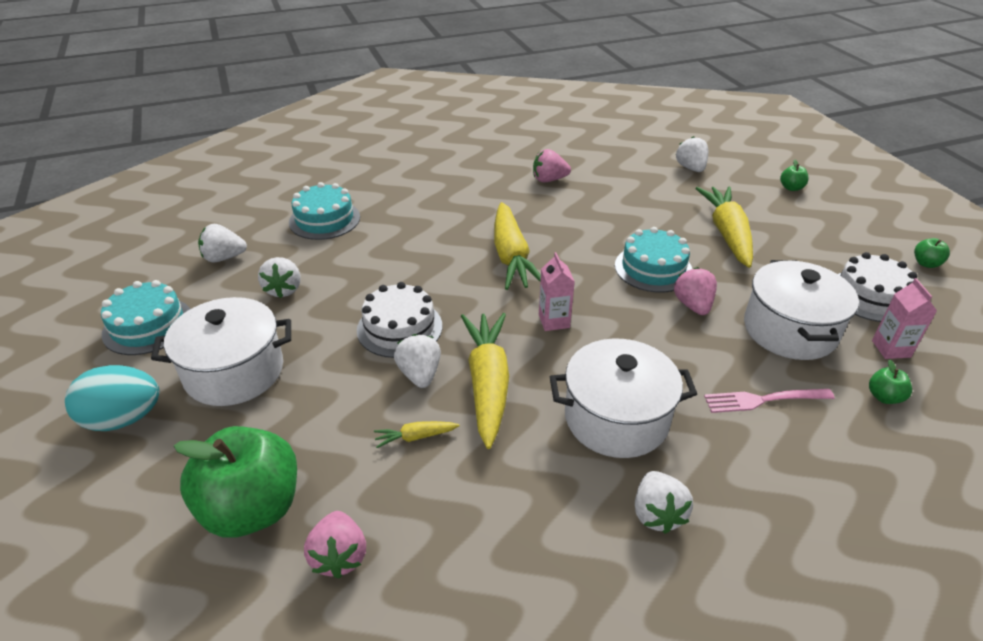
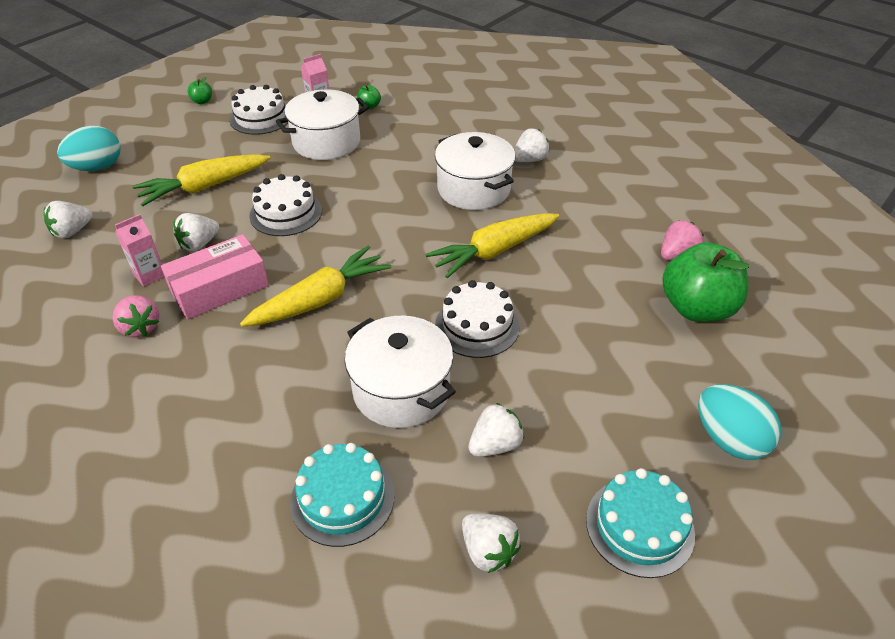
camera: 120 degrees left, 5 degrees up
white pot [151,297,291,406] -> white pot moved to [345,316,456,428]
yellow carrot [374,421,460,448] -> none
white strawberry [394,334,441,388] -> white strawberry moved to [174,213,219,251]
pink carton [539,252,575,331] -> pink carton moved to [115,214,165,287]
turquoise cake [615,227,692,293] -> white cake [249,174,322,236]
pink strawberry [674,267,717,315] -> none
pink fork [704,389,835,413] -> none
green apple [780,160,809,191] -> turquoise egg [57,126,121,171]
none -> pink box [161,234,269,319]

